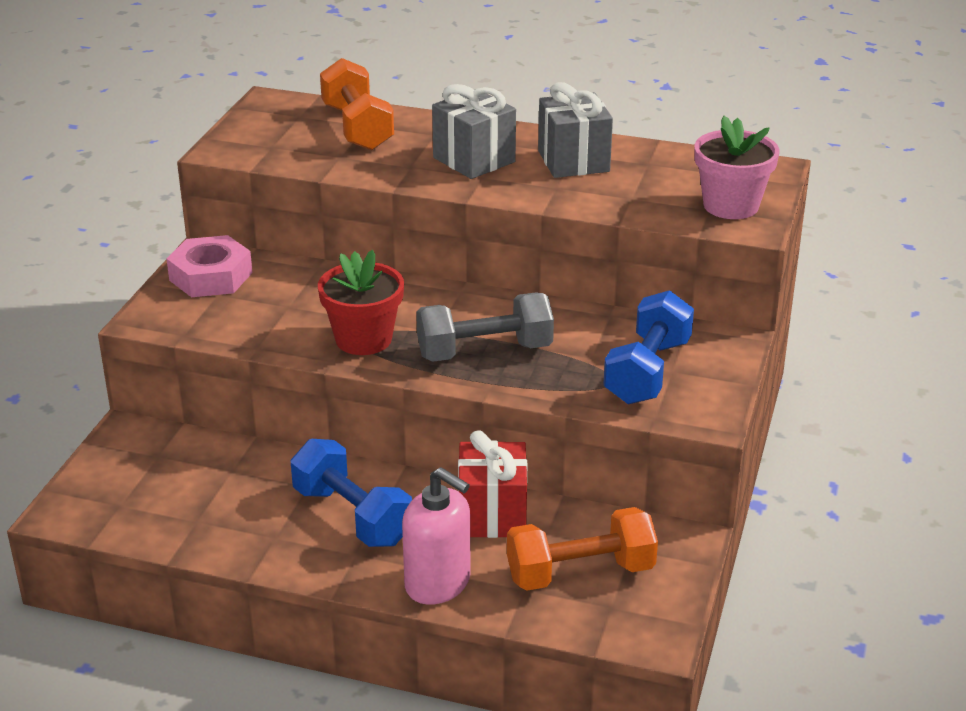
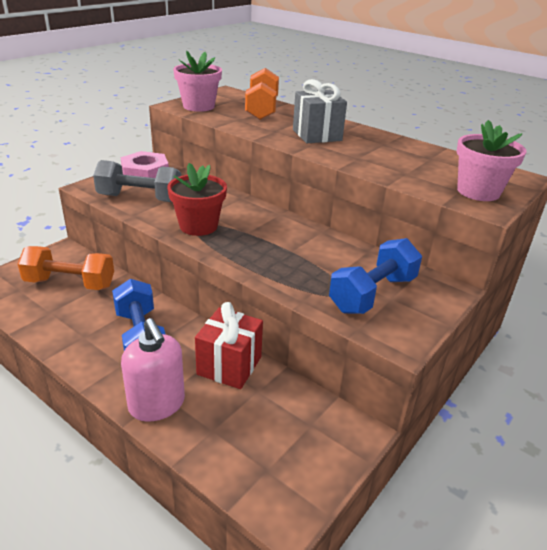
camera: 20 degrees right, 0 degrees up
grey dumbbell [416,292,554,362] -> grey dumbbell moved to [93,160,181,202]
orange dumbbell [507,507,658,591] -> orange dumbbell moved to [18,246,114,290]
grey gift [538,82,613,178] -> none
none -> pink flower pot [173,51,222,112]

